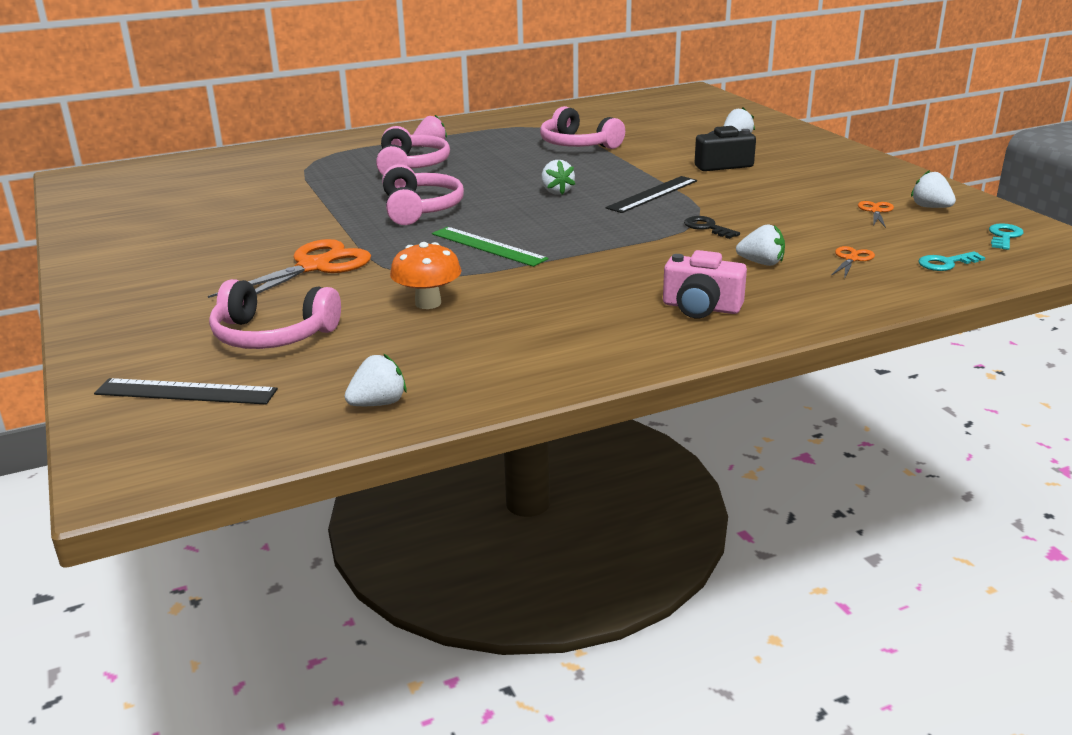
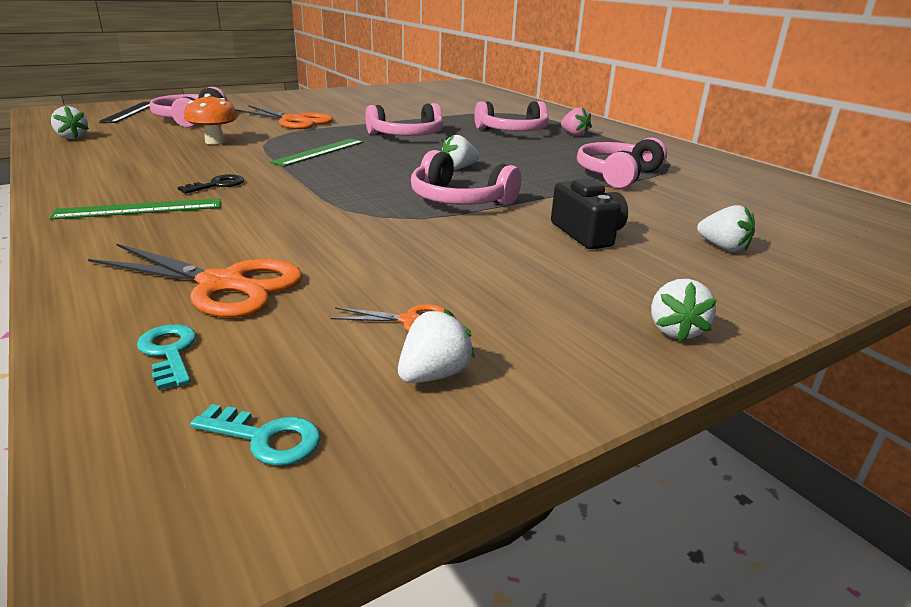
camera: 80 degrees right, 0 degrees up
black ruler [606,176,697,213] -> pink headphones [411,150,522,205]
pink camera [663,250,747,318] -> green ruler [49,198,221,220]
black key [684,216,740,239] -> black key moved to [178,174,244,194]
white strawberry [736,224,785,266] -> white strawberry moved to [651,279,717,342]
orange scissors [831,246,875,279] -> orange scissors [88,243,303,318], size x2.16

